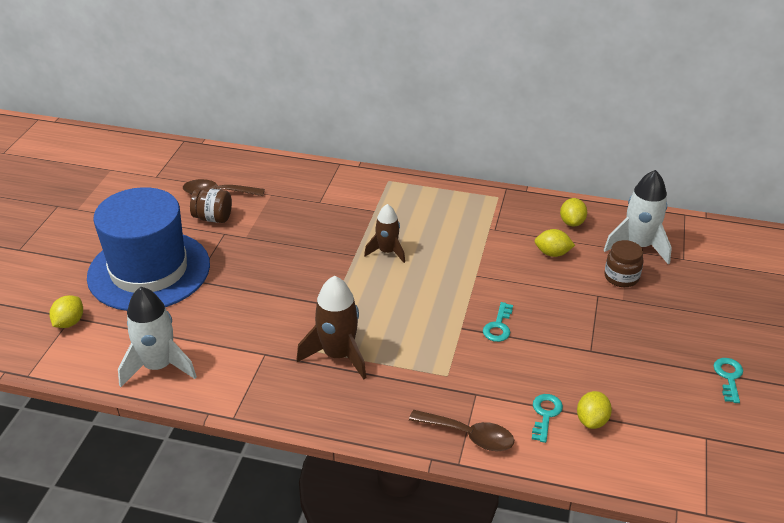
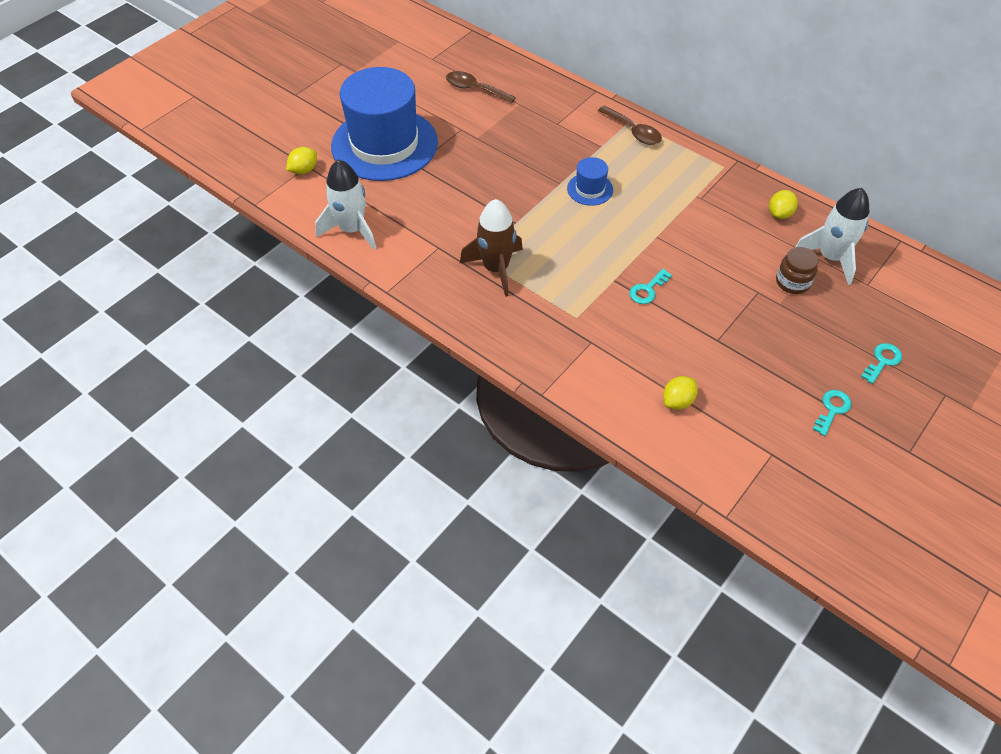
camera: 25 degrees right, 15 degrees up
brown jar [190,188,232,223] -> none
brown rocket [364,204,405,263] -> blue hat [567,157,613,206]
brown spoon [409,410,514,451] -> brown spoon moved to [598,106,662,145]
turquoise key [532,394,563,443] -> turquoise key moved to [861,343,902,384]
yellow lemon [535,229,575,257] -> none

